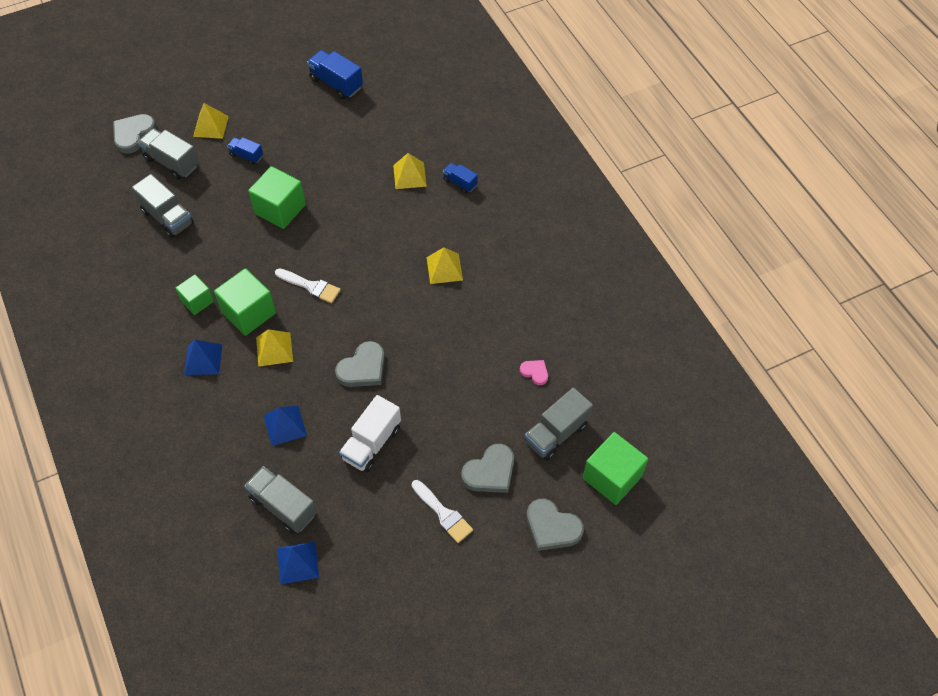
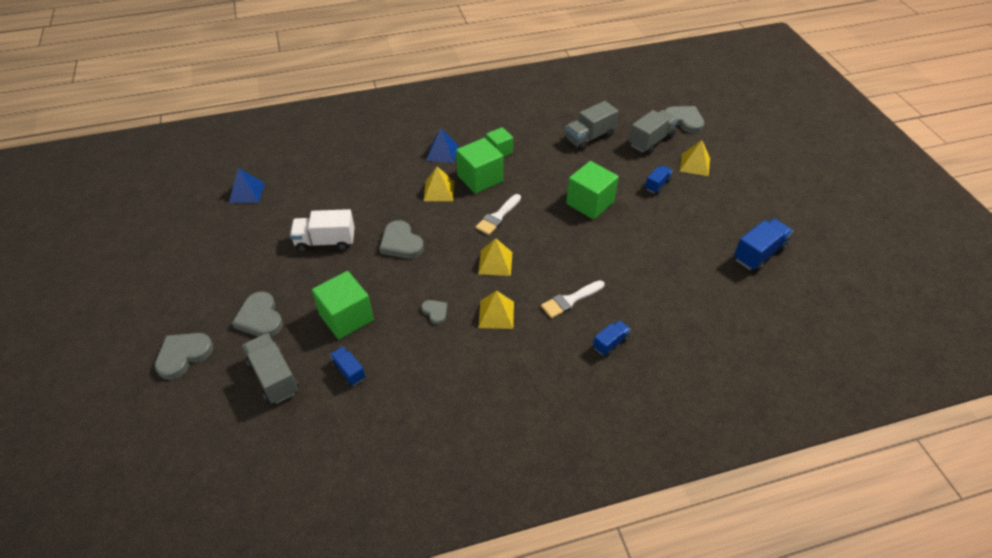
camera: 100 degrees right, 10 degrees down
grey truck [244,466,317,533] -> none
blue pyramid [264,406,307,446] -> none
white truck [339,395,401,472] -> white truck turned 45 degrees counterclockwise [290,209,355,252]
yellow pyramid [393,153,427,189] -> yellow pyramid moved to [478,238,512,276]
white brush [412,480,473,543] -> white brush moved to [541,280,604,318]
pink heart [520,360,548,385] -> blue truck [330,347,365,386]
green cube [583,432,648,505] -> green cube moved to [312,271,374,339]
none -> grey heart [421,300,447,325]

